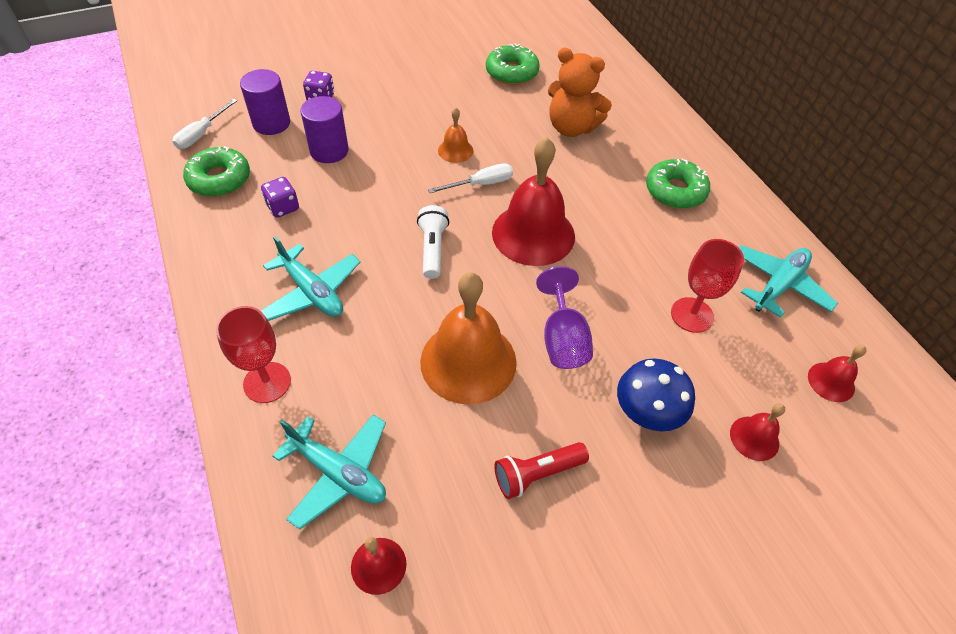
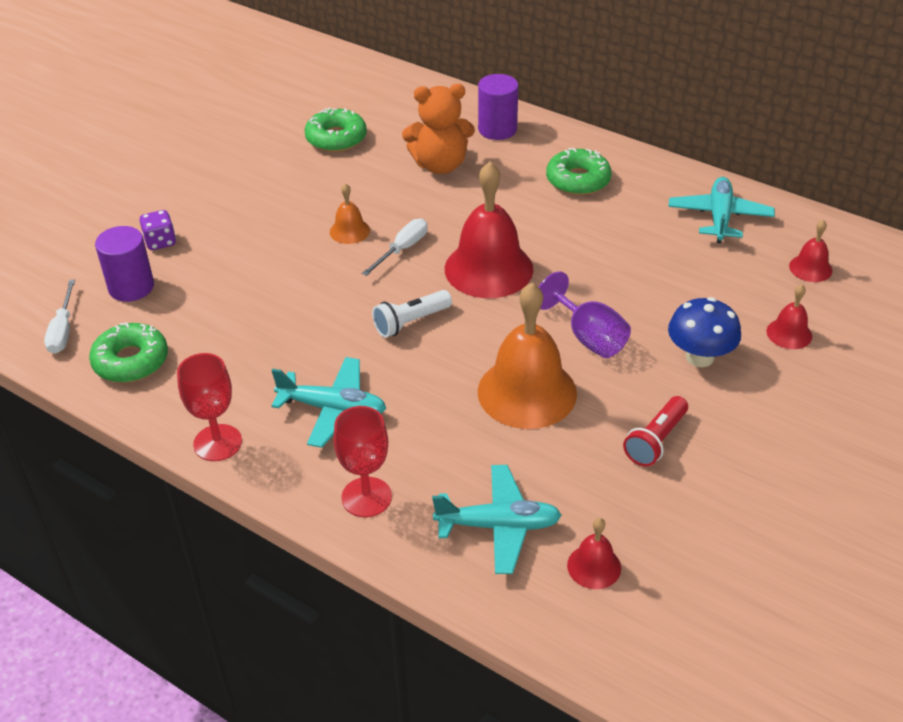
camera: 30 degrees left, 10 degrees down
purple dice [261,177,299,218] -> none
purple cylinder [300,96,349,163] -> purple cylinder moved to [478,74,518,140]
white flashlight [417,205,449,279] -> white flashlight turned 90 degrees counterclockwise [372,290,452,338]
red goblet [671,239,744,333] -> red goblet moved to [177,353,242,461]

